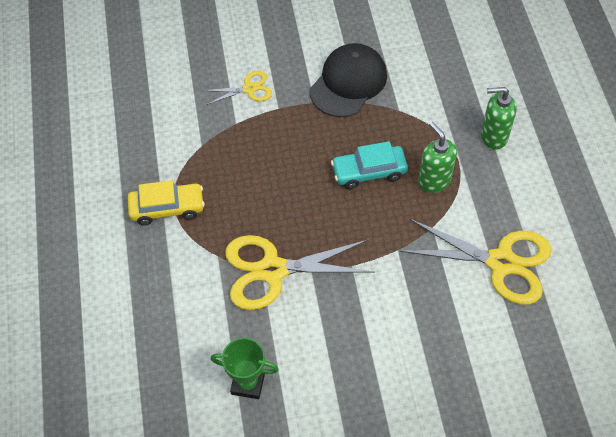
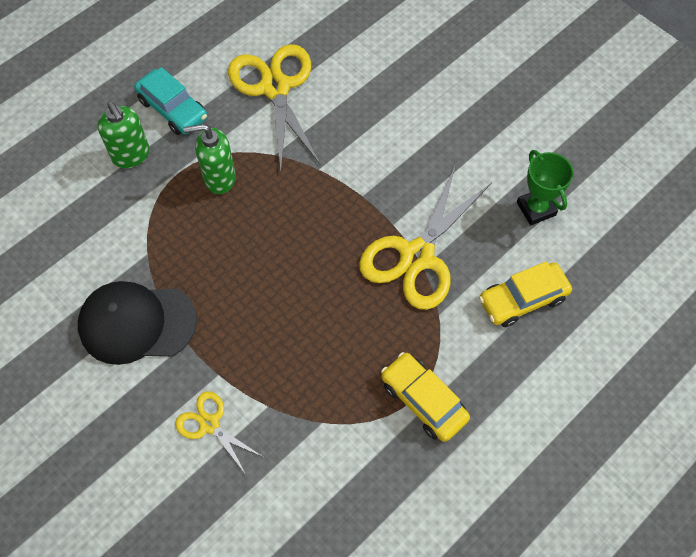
camera: 125 degrees left, 5 degrees up
yellow scissors [225,235,375,310] -> yellow scissors turned 75 degrees clockwise [359,167,491,310]
turquoise car [331,141,408,189] -> turquoise car moved to [134,67,207,135]
green soap dispenser [418,122,457,193] -> green soap dispenser turned 60 degrees clockwise [183,124,236,194]
none -> yellow car [479,261,572,327]

